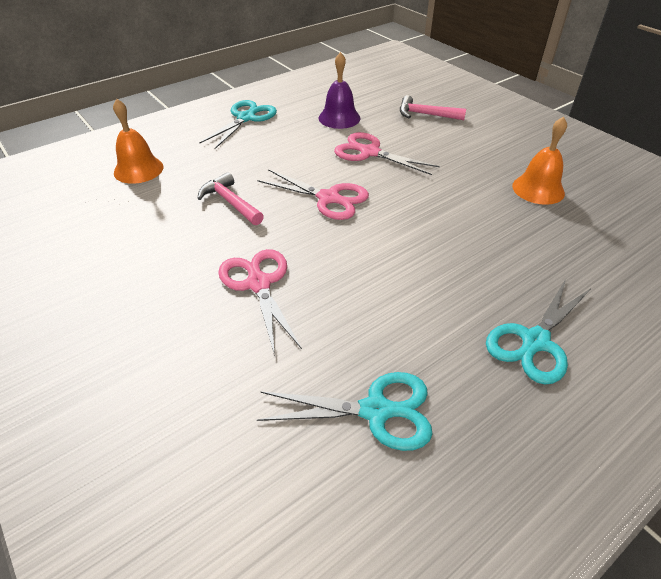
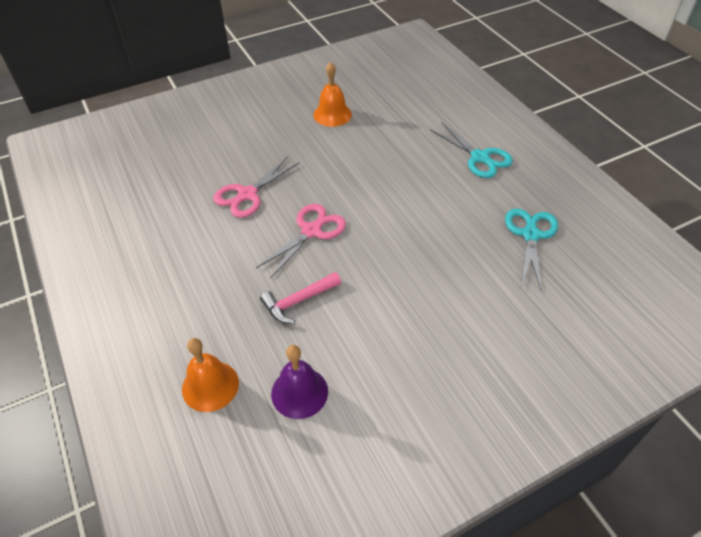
camera: 80 degrees left, 5 degrees up
turquoise scissors [200,100,277,149] -> none
pink scissors [218,249,302,356] -> none
purple bell [319,52,360,129] -> purple bell moved to [271,345,328,419]
pink hammer [400,95,466,120] -> none

